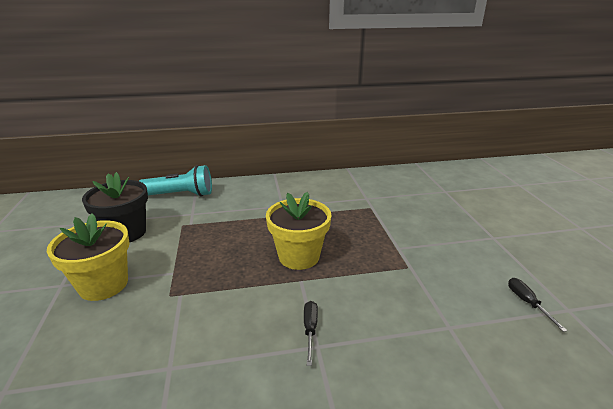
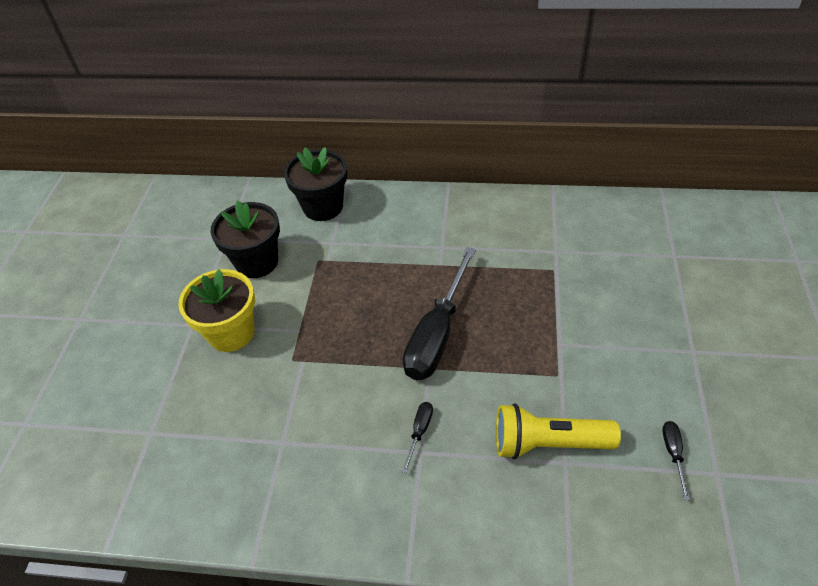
camera: 20 degrees right, 20 degrees up
turquoise flashlight [139,165,212,197] -> black flower pot [284,147,347,221]
yellow flower pot [266,192,331,270] -> black screwdriver [403,247,476,380]
none -> yellow flashlight [496,403,621,459]

